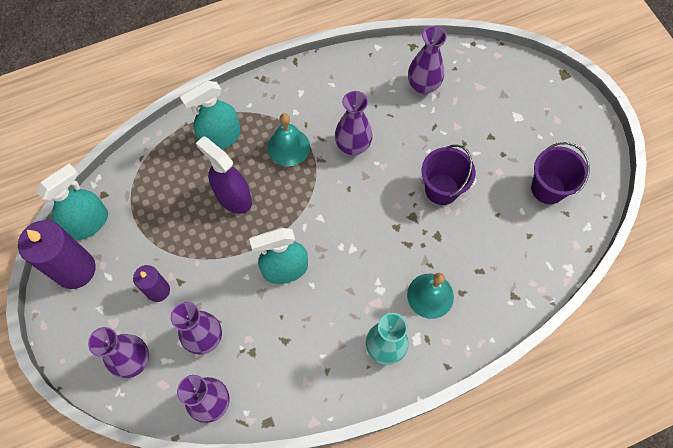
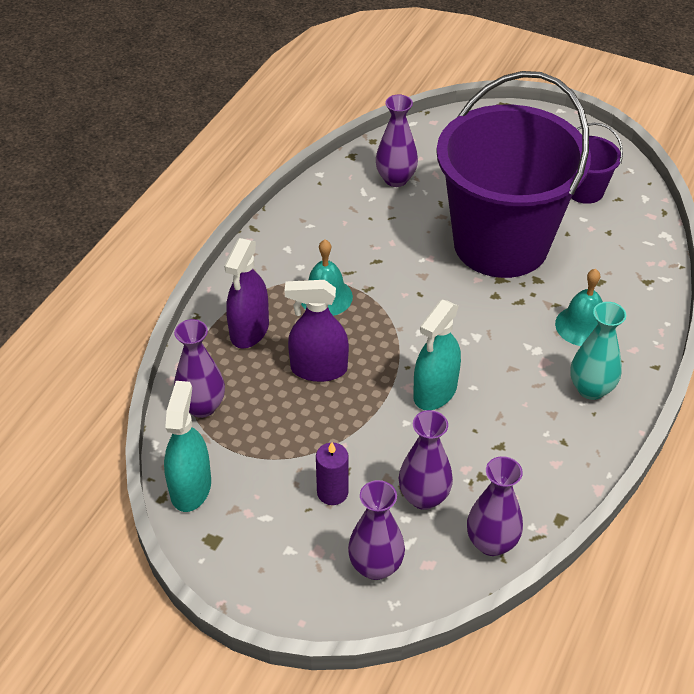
camera: 40 degrees left, 20 degrees down
purple candle [18,220,96,289] -> none
turquoise spray bottle [180,81,241,149] -> purple spray bottle [224,238,269,348]
purple vase [335,91,373,155] -> purple vase moved to [174,319,225,418]
purple bucket [421,145,476,205] -> purple bucket [436,71,591,278], size x2.40

